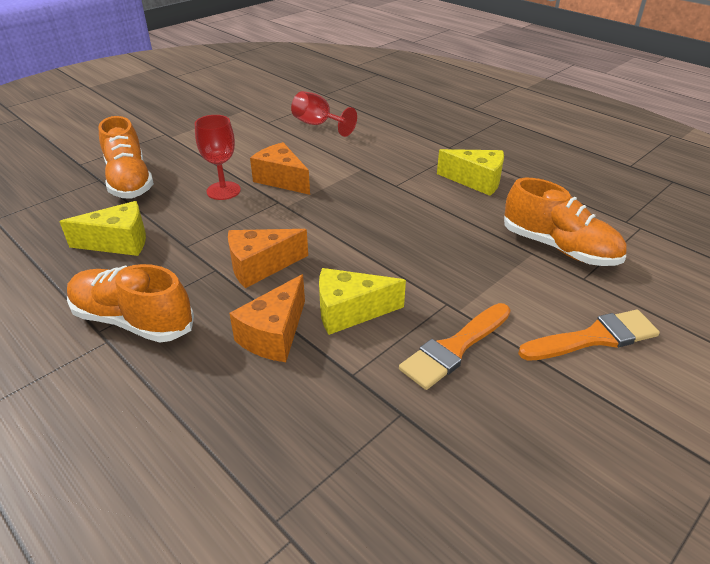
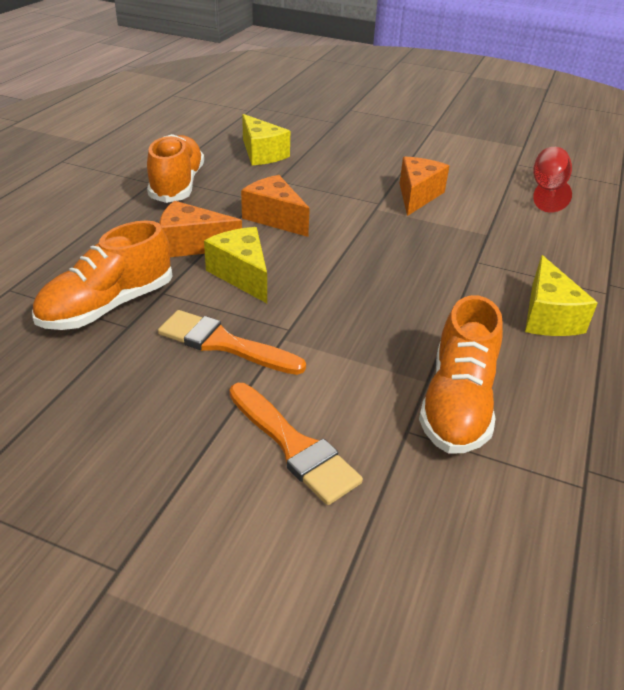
camera: 65 degrees right, 0 degrees up
orange shoe [99,116,154,199] -> orange shoe moved to [32,220,173,330]
red goblet [195,115,241,200] -> none

